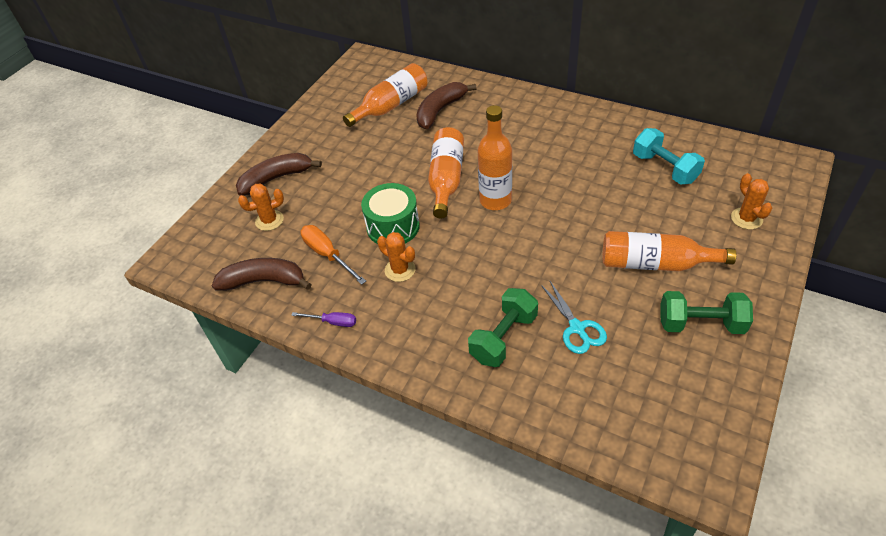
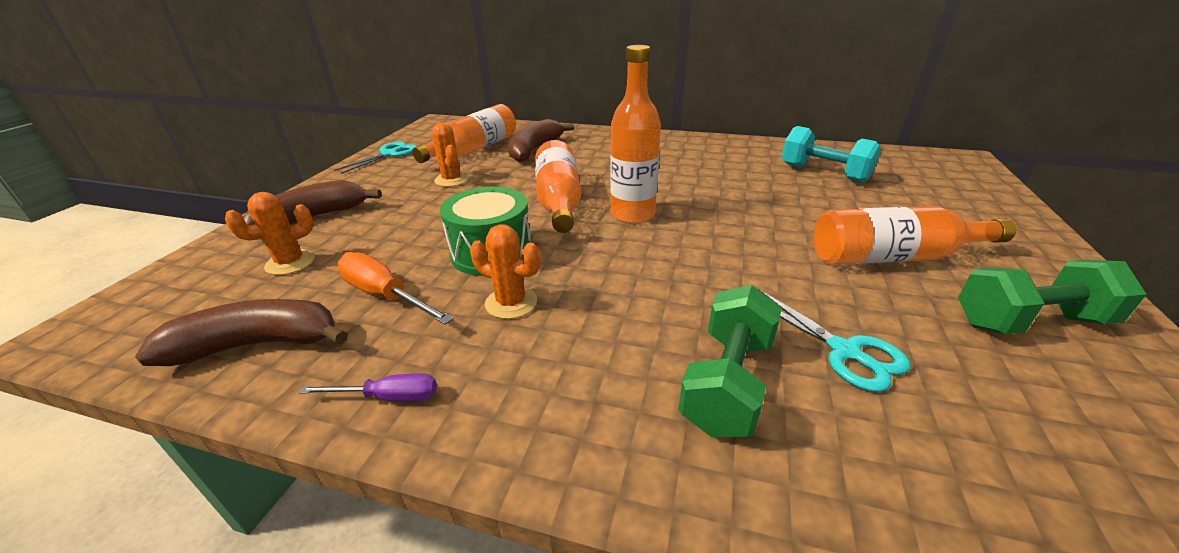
camera: 15 degrees left, 15 degrees down
orange cactus [731,173,772,230] -> orange cactus moved to [432,123,469,187]
none -> turquoise scissors [334,141,417,174]

